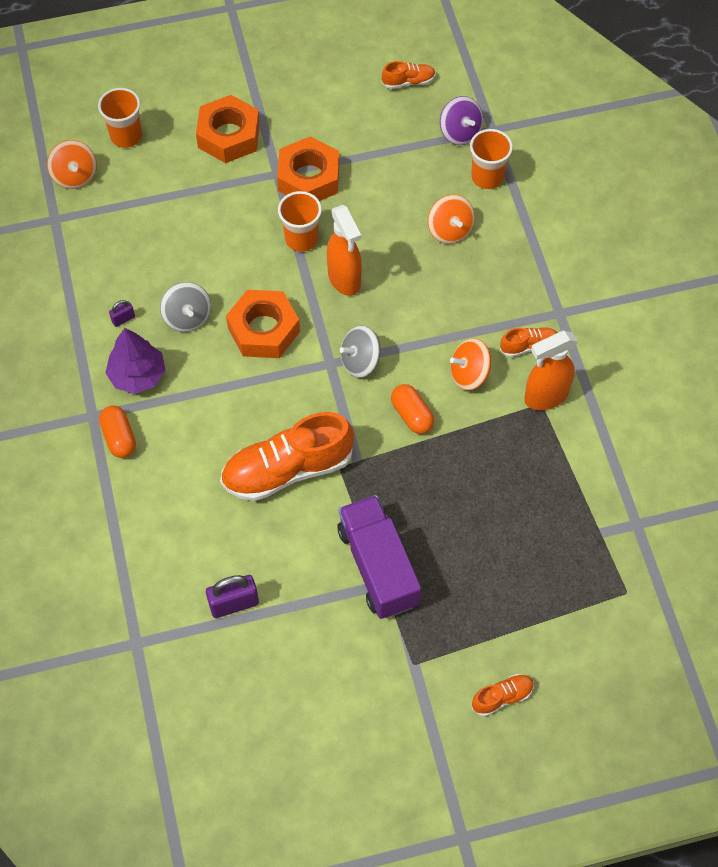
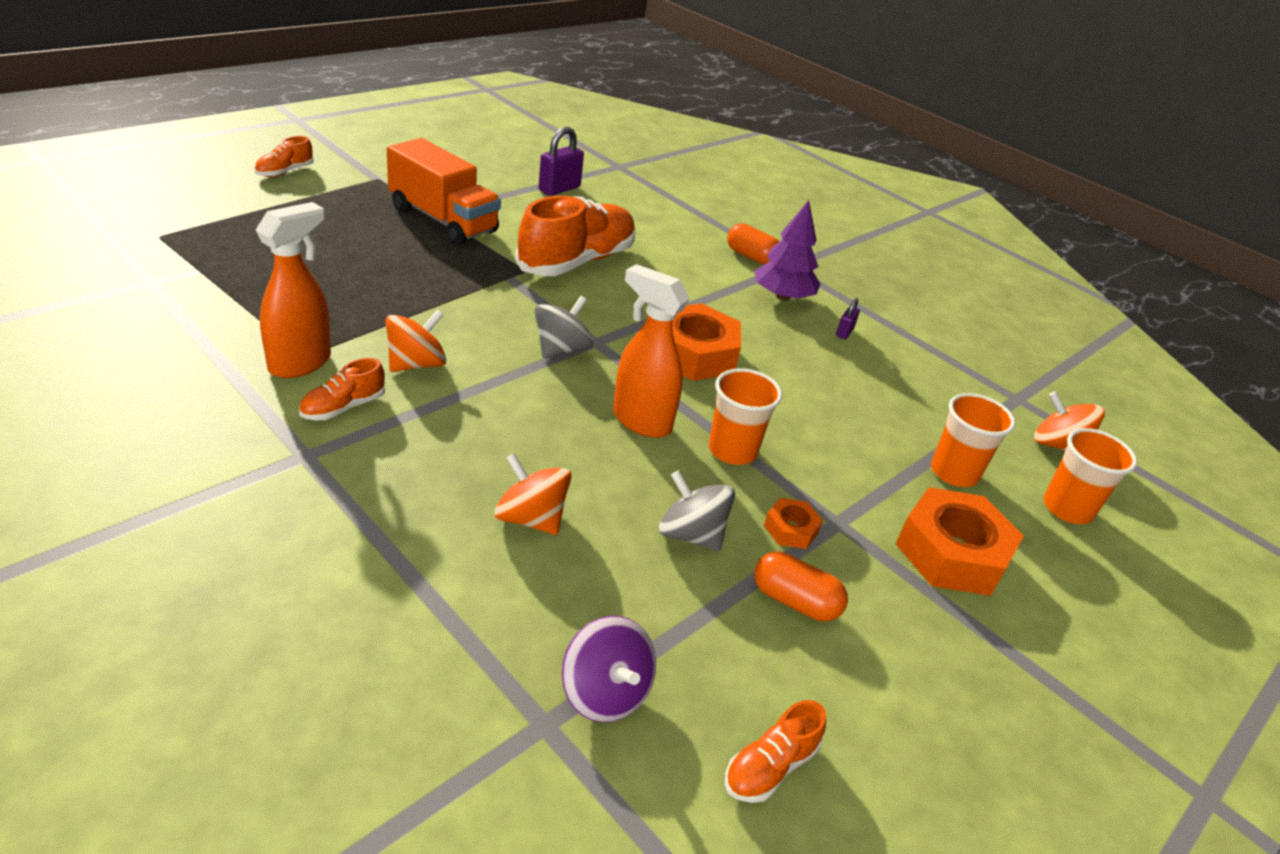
camera: 145 degrees right, 25 degrees down
grey spinning top [160,282,211,332] -> grey spinning top moved to [659,470,735,551]
orange nut [277,136,340,201] -> orange nut [764,498,823,549], size x0.48
purple truck [337,495,421,619] -> orange truck [387,138,501,245]
orange capsule [391,384,434,434] -> orange capsule moved to [754,551,848,621]
purple spinning top [440,96,483,145] -> purple spinning top turned 150 degrees counterclockwise [562,616,656,722]
orange cup [470,129,513,189] -> orange cup moved to [931,393,1015,487]

